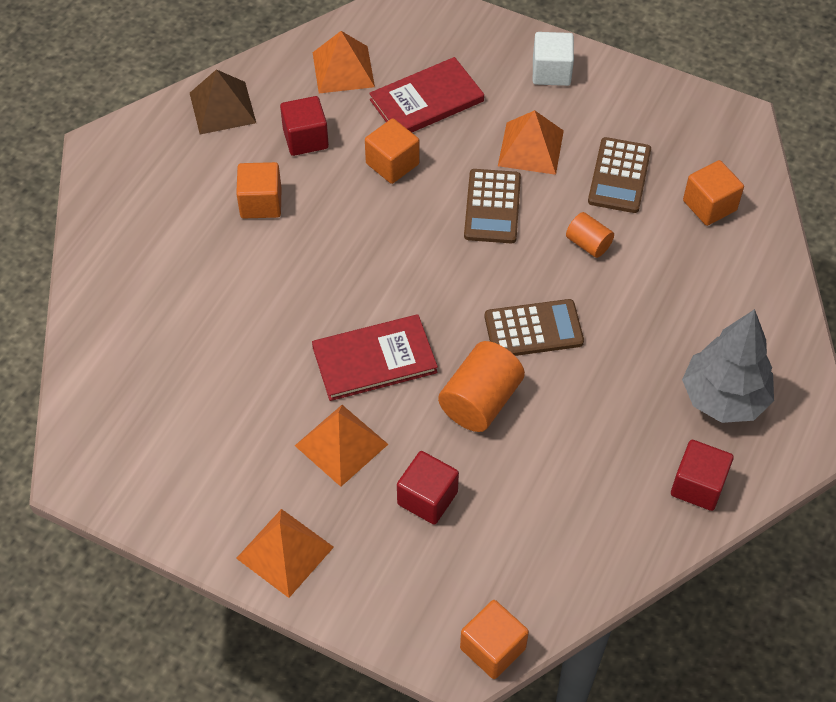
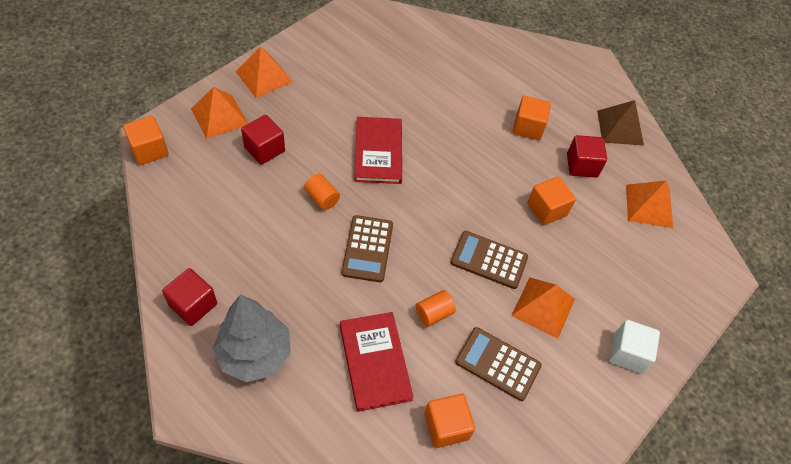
camera: 100 degrees right, 0 degrees up
orange pyramid [295,405,388,487] -> orange pyramid moved to [191,87,248,139]
red book [369,57,484,132] -> red book moved to [340,312,414,412]
orange cylinder [438,341,525,432] -> orange cylinder [304,174,340,210], size x0.57

